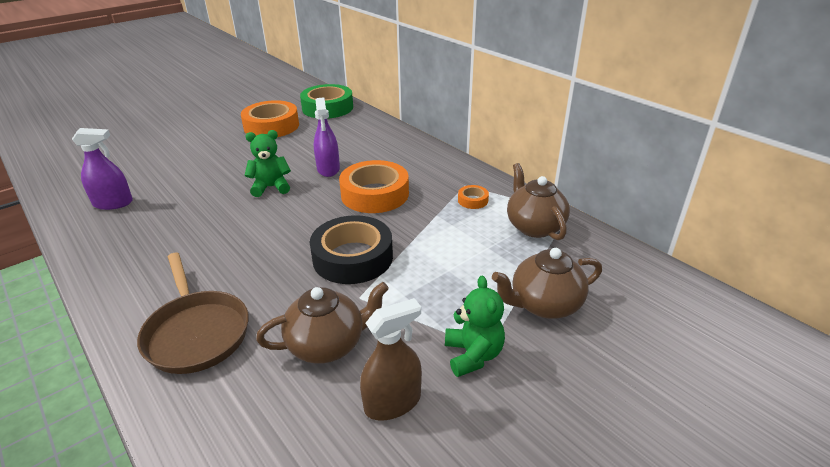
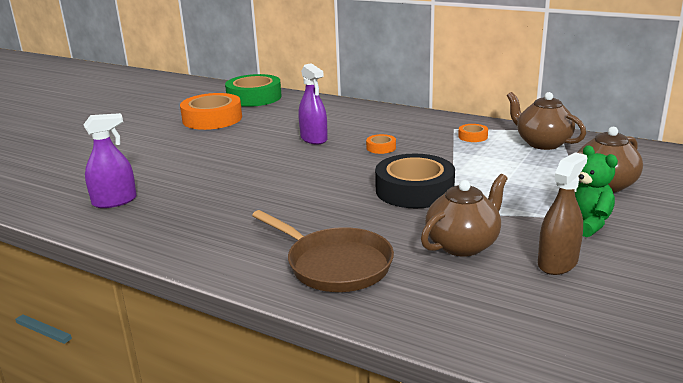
camera: 20 degrees left, 10 degrees down
green teddy bear [245,130,291,197] -> none
orange tape [339,160,409,213] -> orange tape [366,134,396,154], size x0.44

